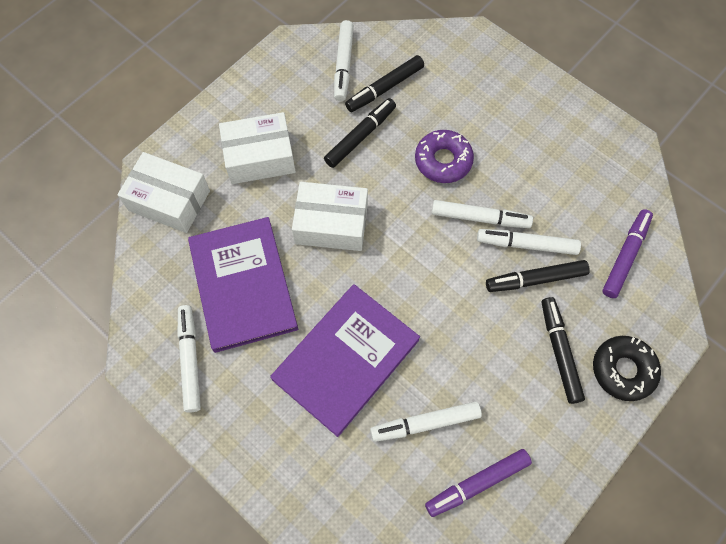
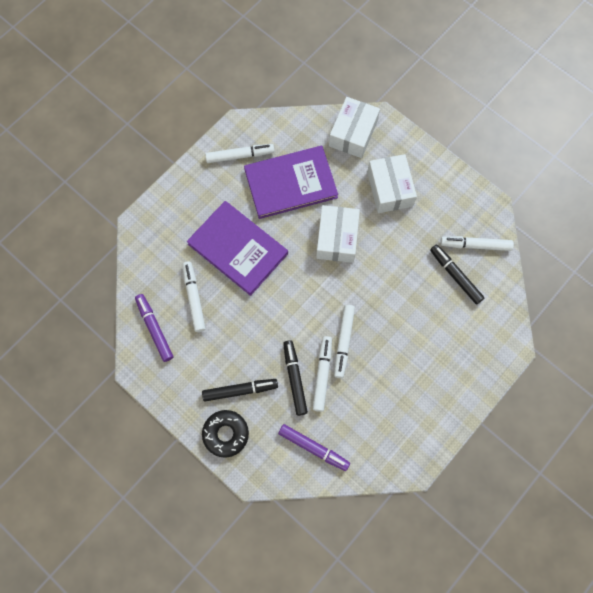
camera: 90 degrees right, 5 degrees up
black marker [324,98,396,168] -> none
purple donut [415,130,474,183] -> none

